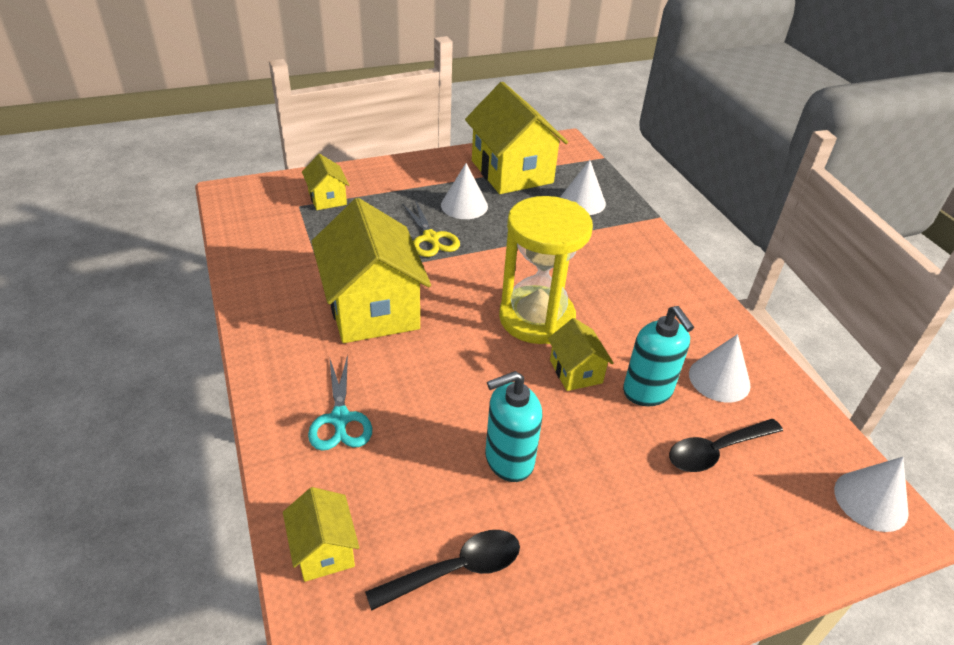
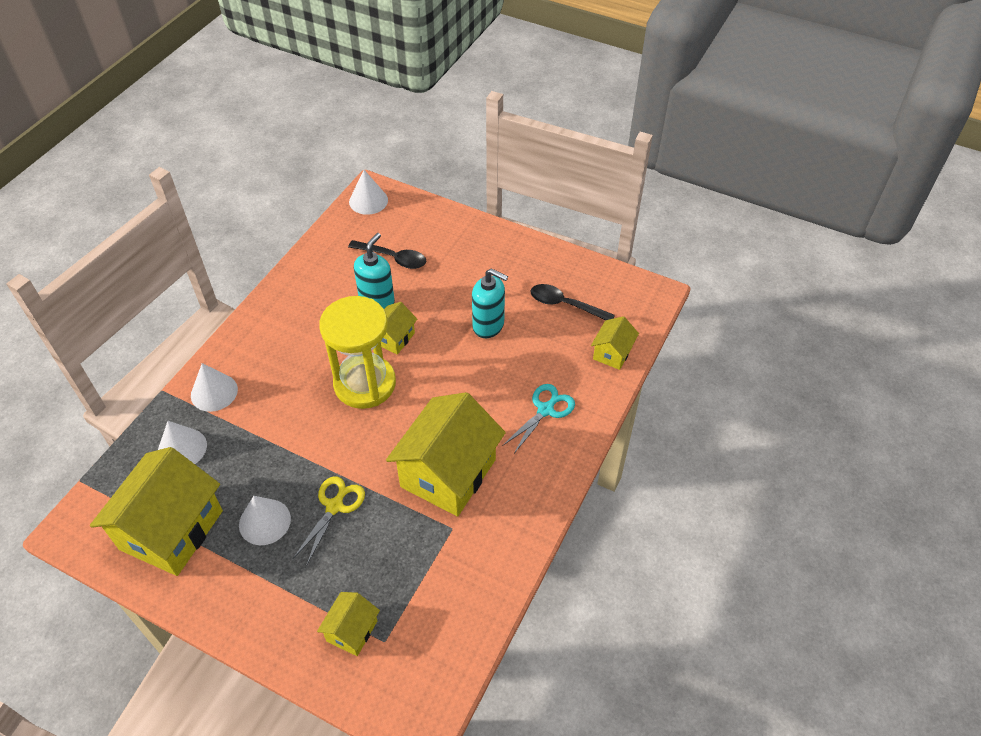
camera: 130 degrees left, 10 degrees up
white cone [689,334,751,402] -> white cone moved to [191,363,238,412]

